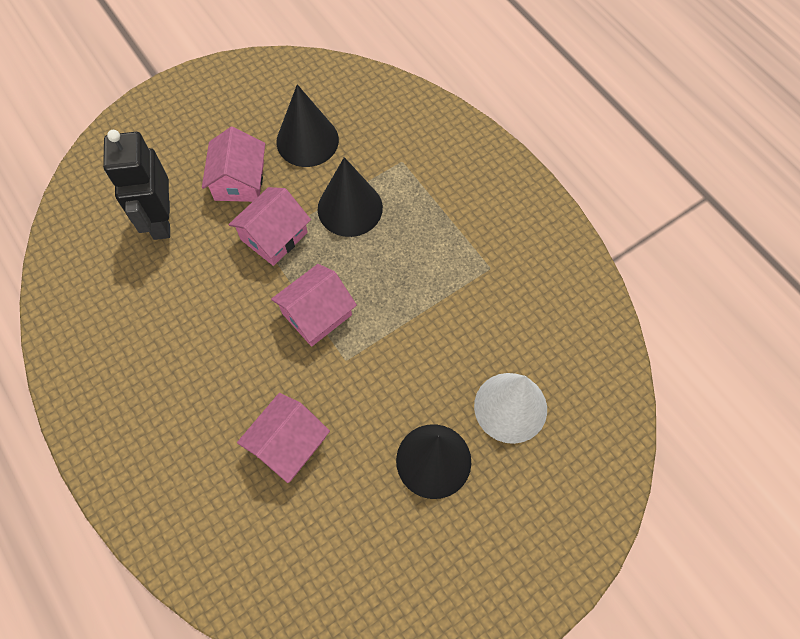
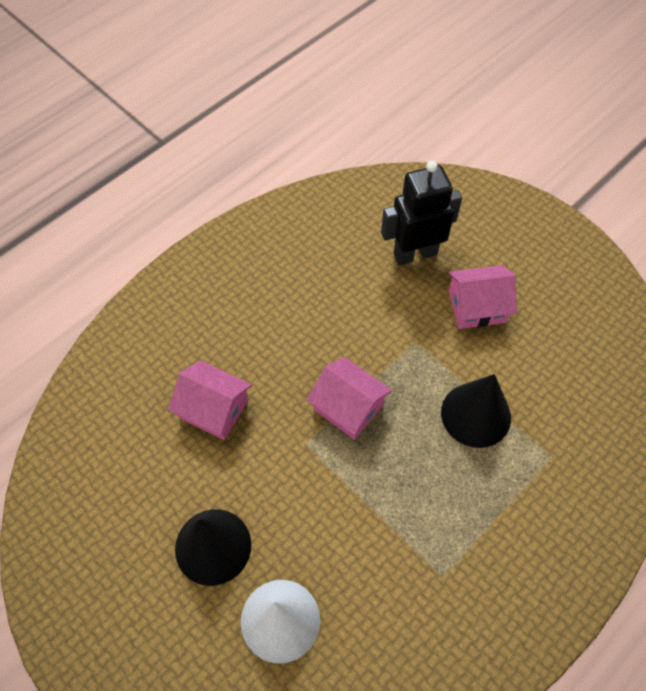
camera: 80 degrees right, 5 degrees down
pink house [228,187,311,266] -> none
black cone [276,84,339,167] -> none

